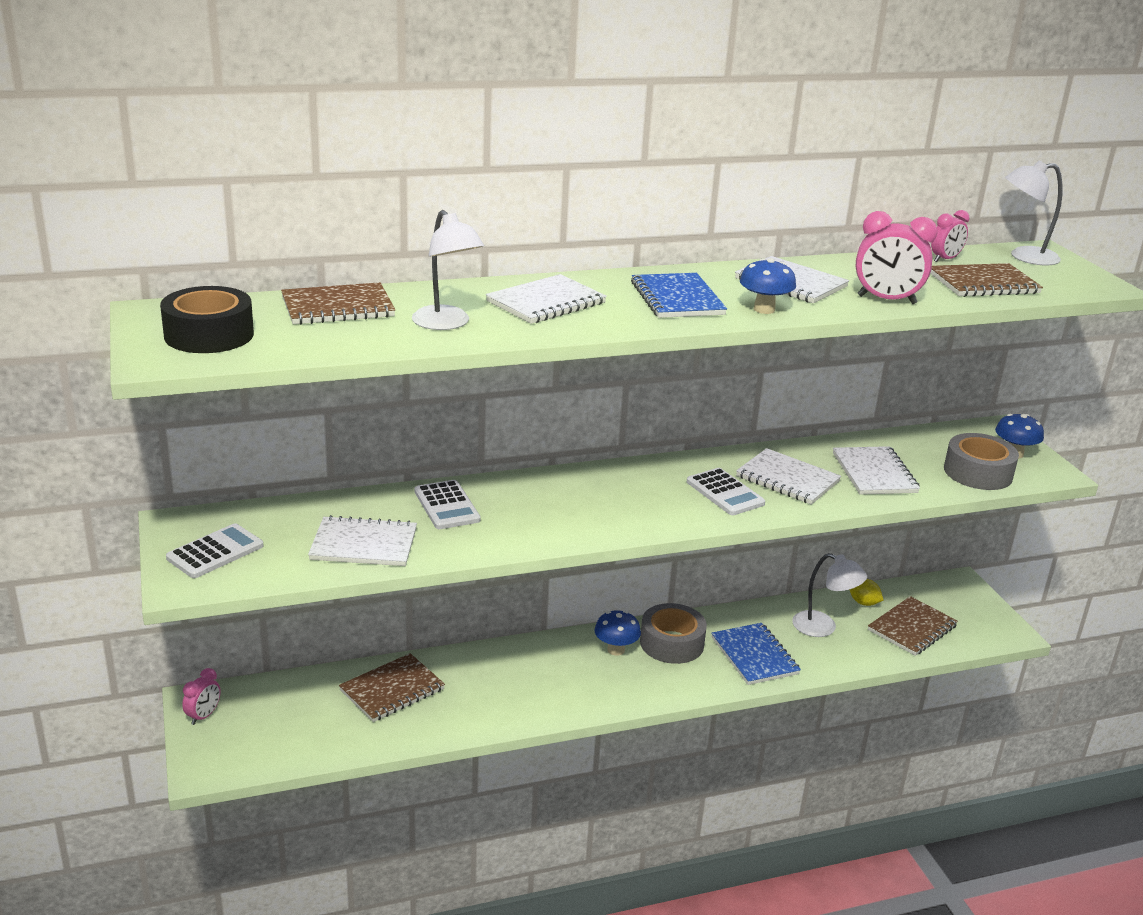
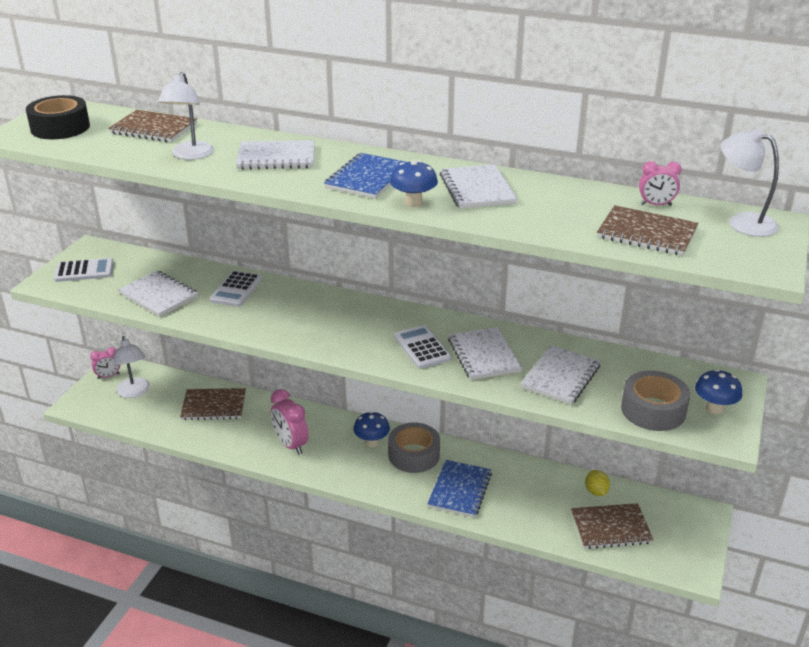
camera: 40 degrees right, 5 degrees up
white calculator [687,468,765,515] -> white calculator turned 150 degrees clockwise [394,325,452,369]
white lamp [792,553,867,637] -> white lamp moved to [113,336,150,398]
pink clock [856,211,938,304] -> pink clock moved to [271,389,309,455]

